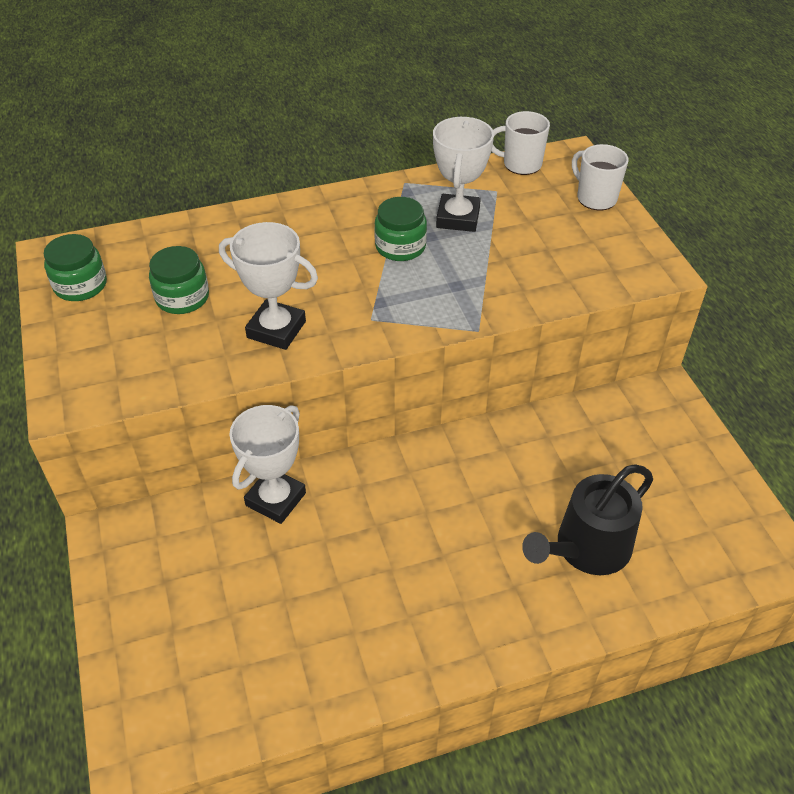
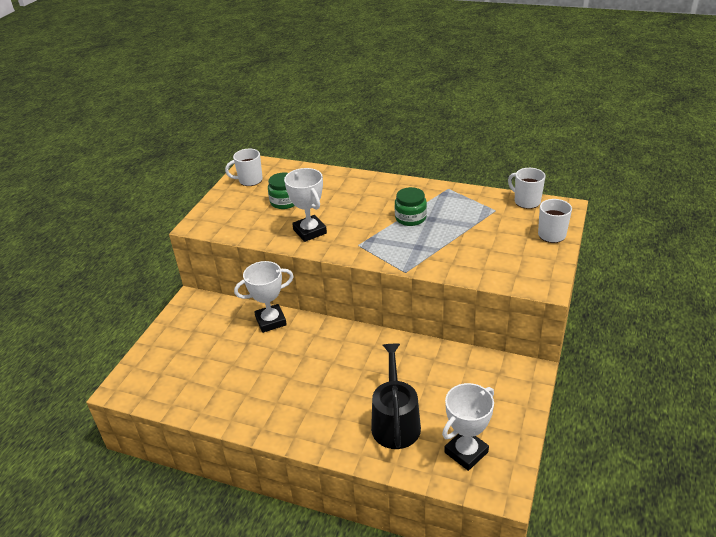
camera: 40 degrees right, 10 degrees down
green jar [44,234,107,301] -> white mug [225,149,263,186]
white trophy [433,117,494,232] -> white trophy moved to [442,383,494,471]
black watering can [522,465,653,575] -> black watering can turned 90 degrees clockwise [371,344,421,449]

